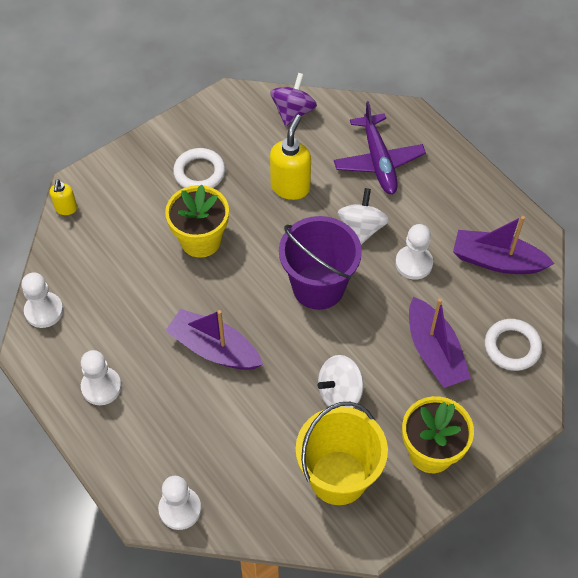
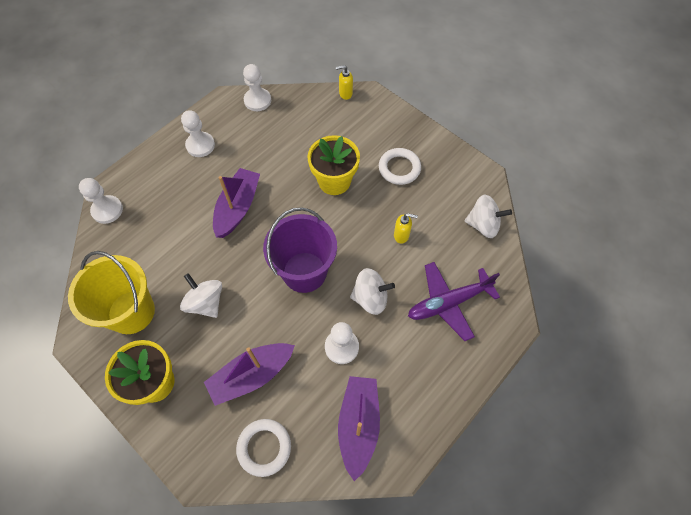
camera: 80 degrees right, 5 degrees up
purple spinning top [270,73,317,127] -> white spinning top [465,195,512,238]
yellow soap dispenser [270,114,311,200] -> yellow soap dispenser [394,213,418,244], size x0.56

